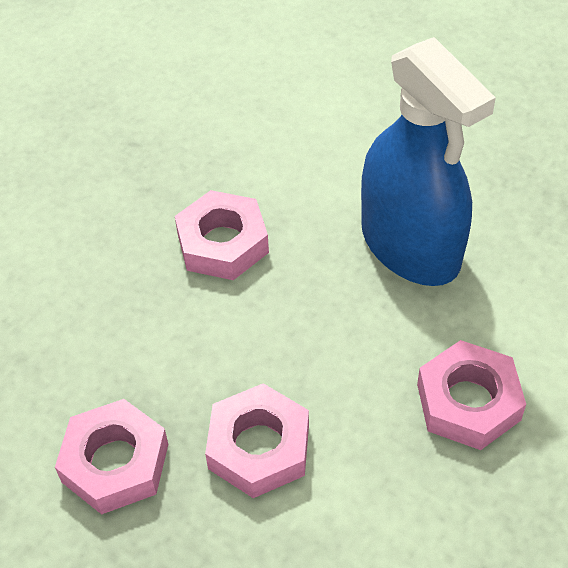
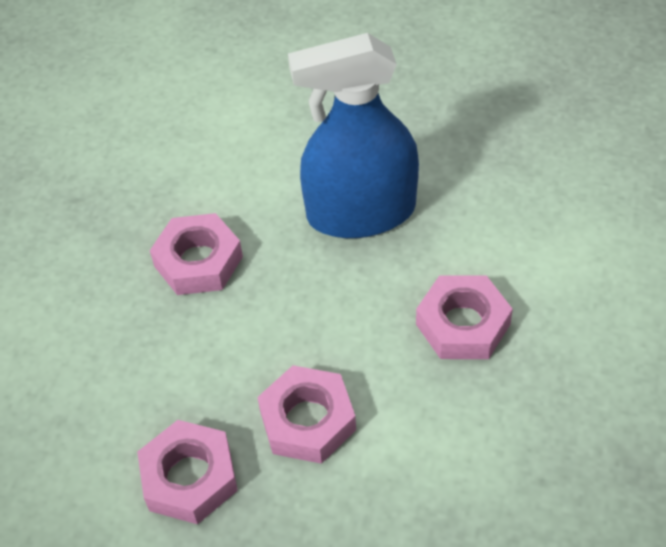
camera: 20 degrees left, 0 degrees up
blue spray bottle [361,37,496,286] -> blue spray bottle turned 135 degrees clockwise [288,33,419,238]

